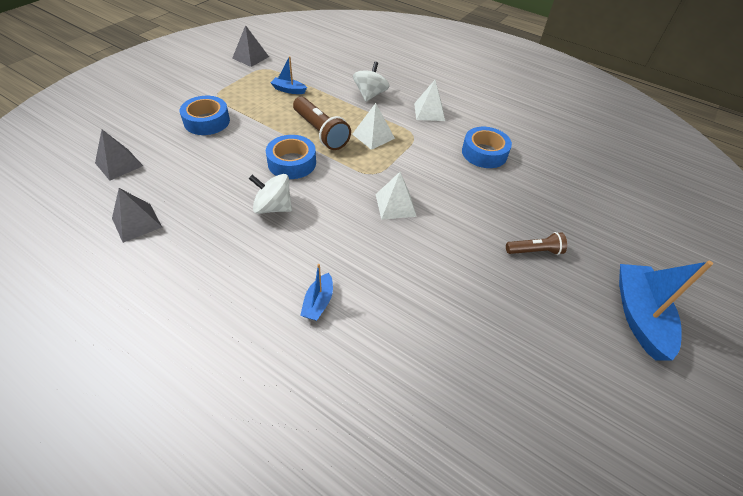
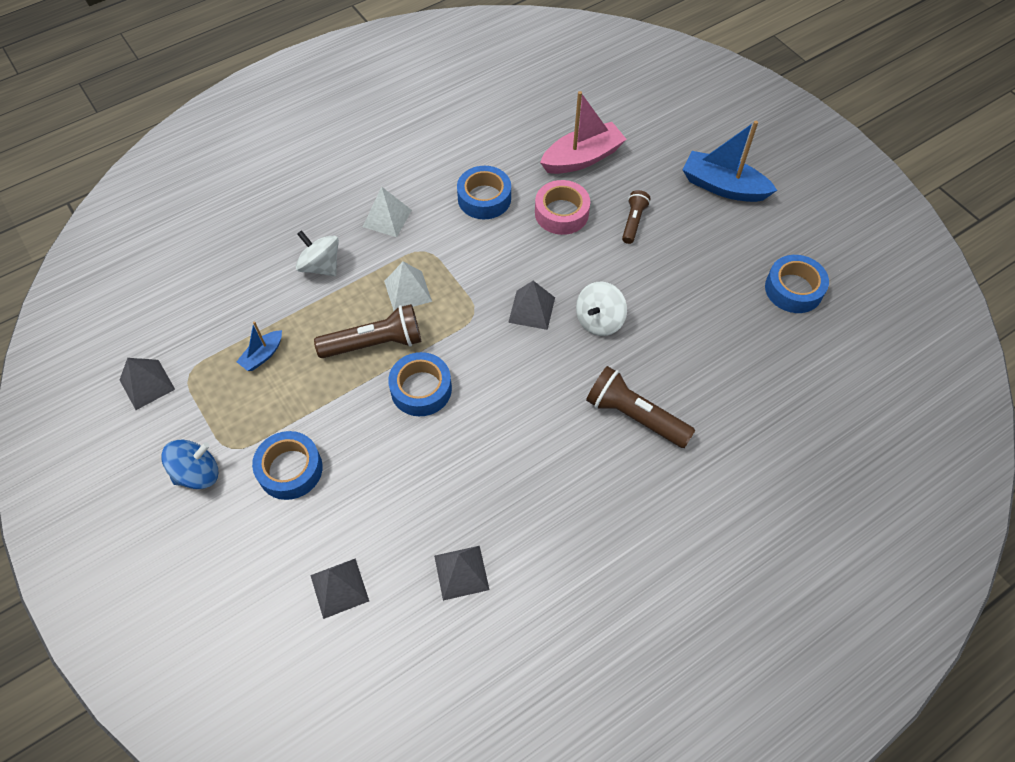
camera: 65 degrees left, 10 degrees up
white spinning top [249,174,292,214] -> white spinning top moved to [576,282,627,336]
blue boat [300,264,333,321] -> brown flashlight [586,366,695,448]
white pyramid [376,172,417,220] -> grey pyramid [508,281,555,330]
none -> blue spinning top [161,439,218,489]
none -> pink tape [535,180,590,235]
none -> pink boat [540,91,627,174]
none -> blue tape [765,255,829,313]

